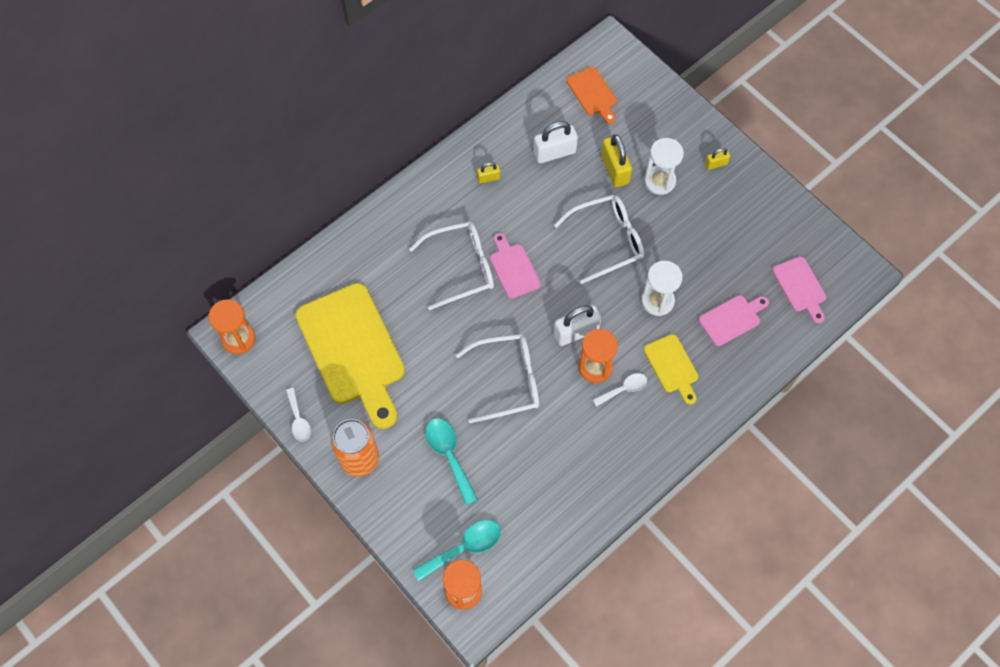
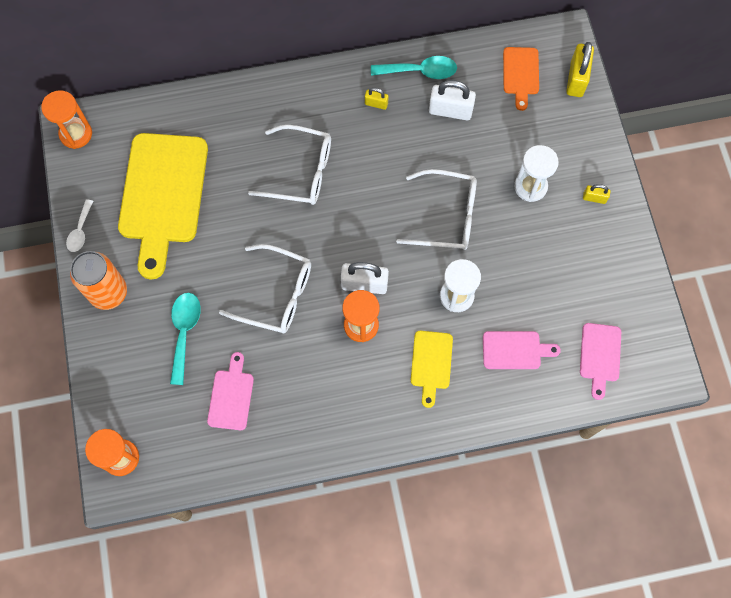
camera: 30 degrees right, 5 degrees up
turquoise spoon [413,520,501,581] -> turquoise spoon moved to [371,56,457,79]
pink cutting board [490,233,541,299] -> pink cutting board moved to [207,352,254,430]
white spoon [593,373,647,407] -> none
yellow padlock [601,134,632,187] -> yellow padlock moved to [566,42,594,97]

